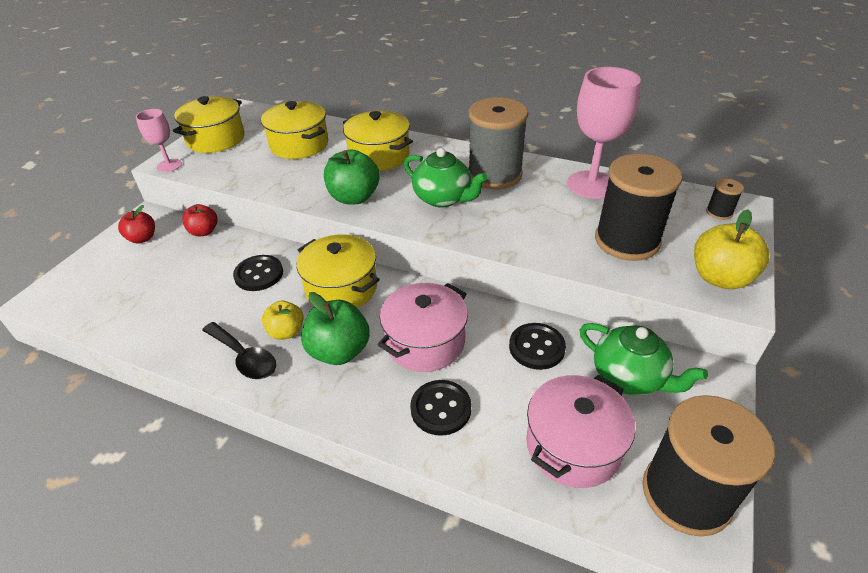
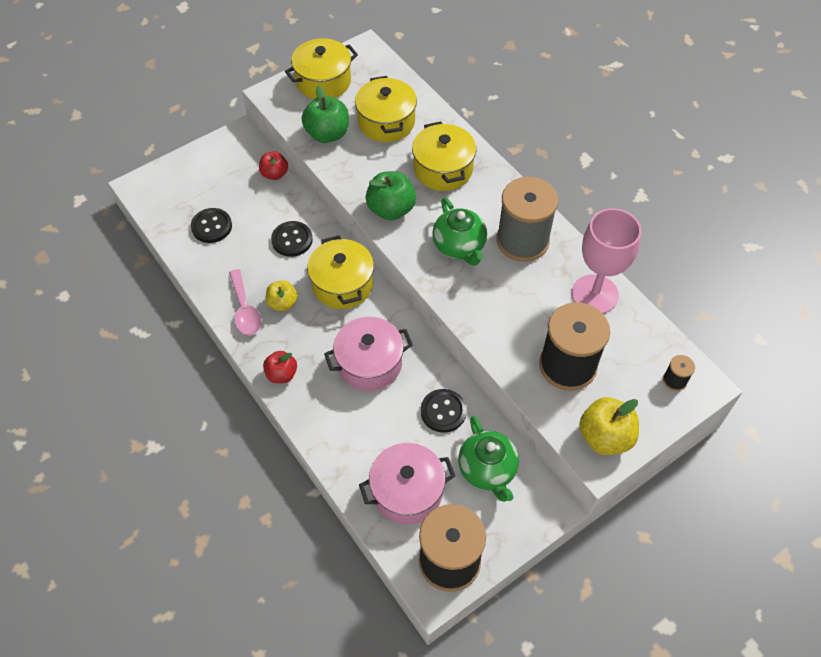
camera: 30 degrees right, 15 degrees up
red apple [118,205,155,244] -> red apple moved to [263,351,297,383]
pink goblet [136,109,182,172] -> none
black spoon [202,322,276,379] -> pink spoon [229,269,262,336]
green apple [301,292,370,365] -> green apple moved to [302,85,349,143]
black button [410,380,471,436] -> black button moved to [191,208,232,243]

